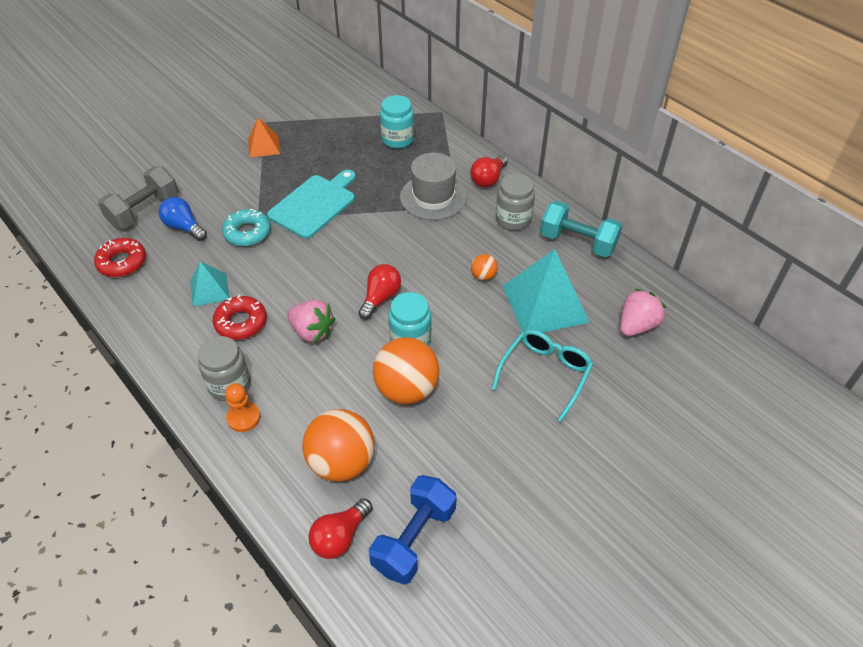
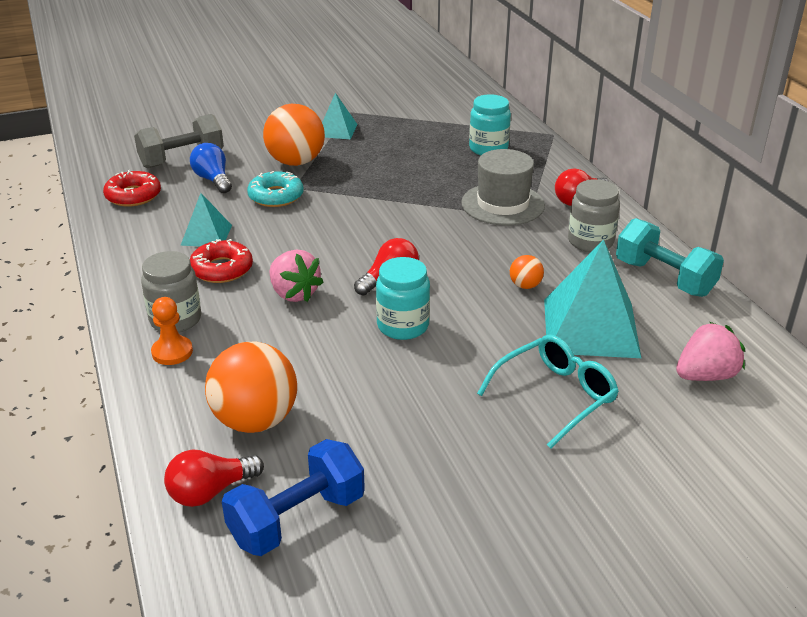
camera: 20 degrees right, 15 degrees down
orange pyramid [248,117,280,158] -> turquoise pyramid [322,93,358,139]
turquoise cutting board [267,170,356,239] -> none
orange ball [373,337,439,404] -> orange ball moved to [263,104,325,166]

